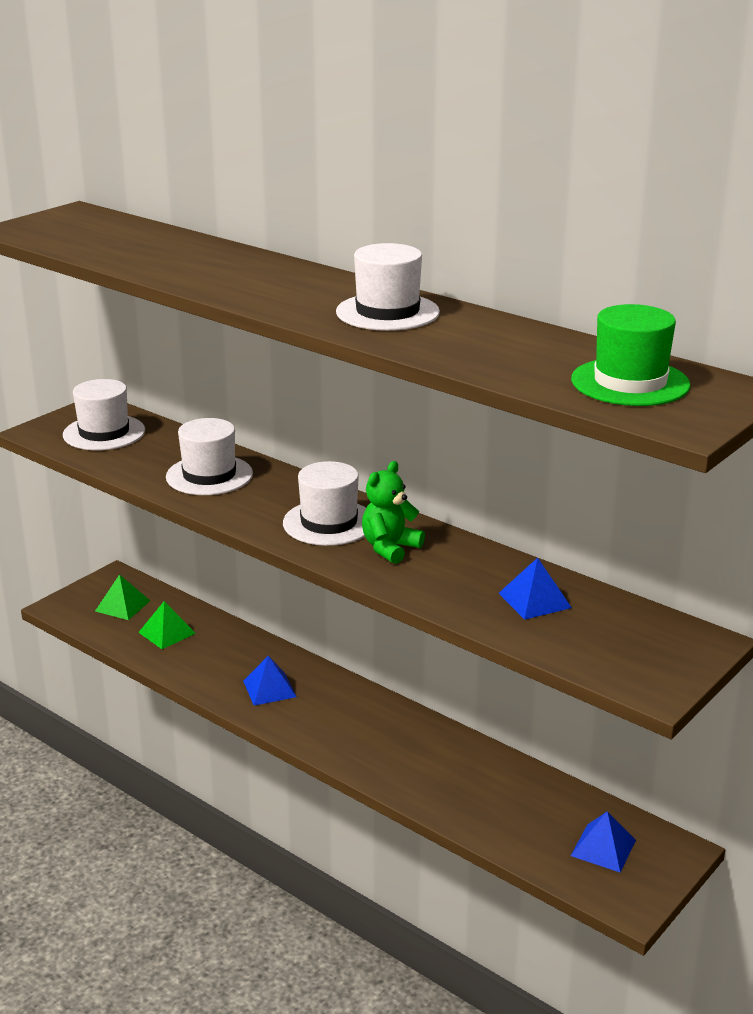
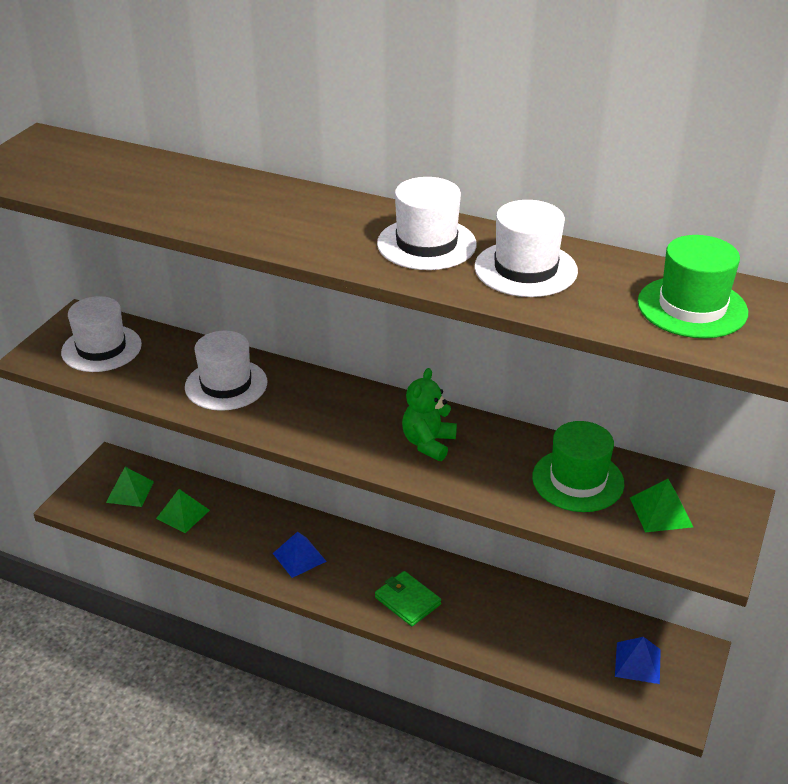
camera: 15 degrees left, 10 degrees up
white hat [283,461,366,546] -> white hat moved to [474,200,578,297]
blue pyramid [499,558,572,620] -> green hat [532,421,624,512]
none -> green wallet [375,571,441,626]
none -> green pyramid [630,479,693,532]

